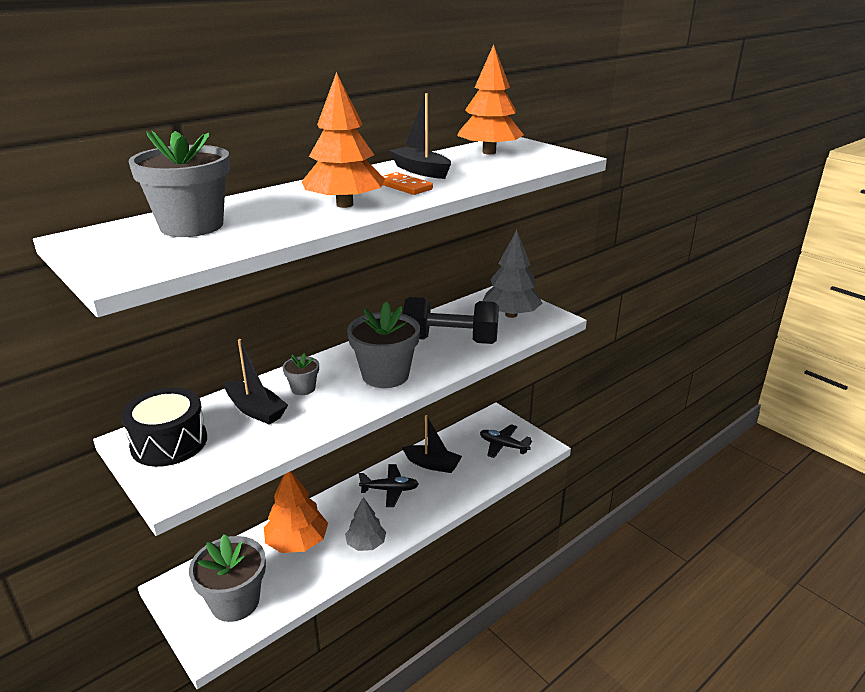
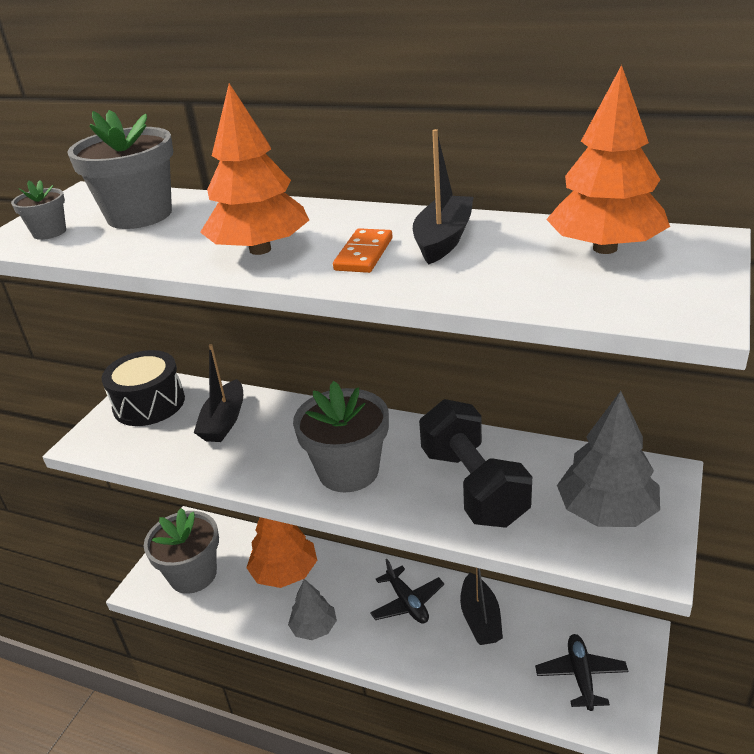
camera: 65 degrees right, 5 degrees up
grey flower pot [282,353,319,395] -> grey flower pot moved to [11,180,66,240]

